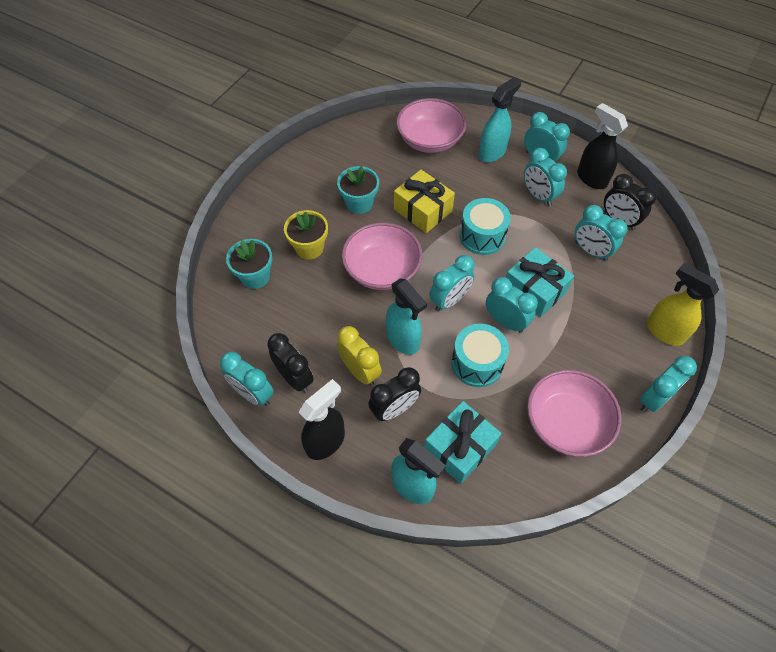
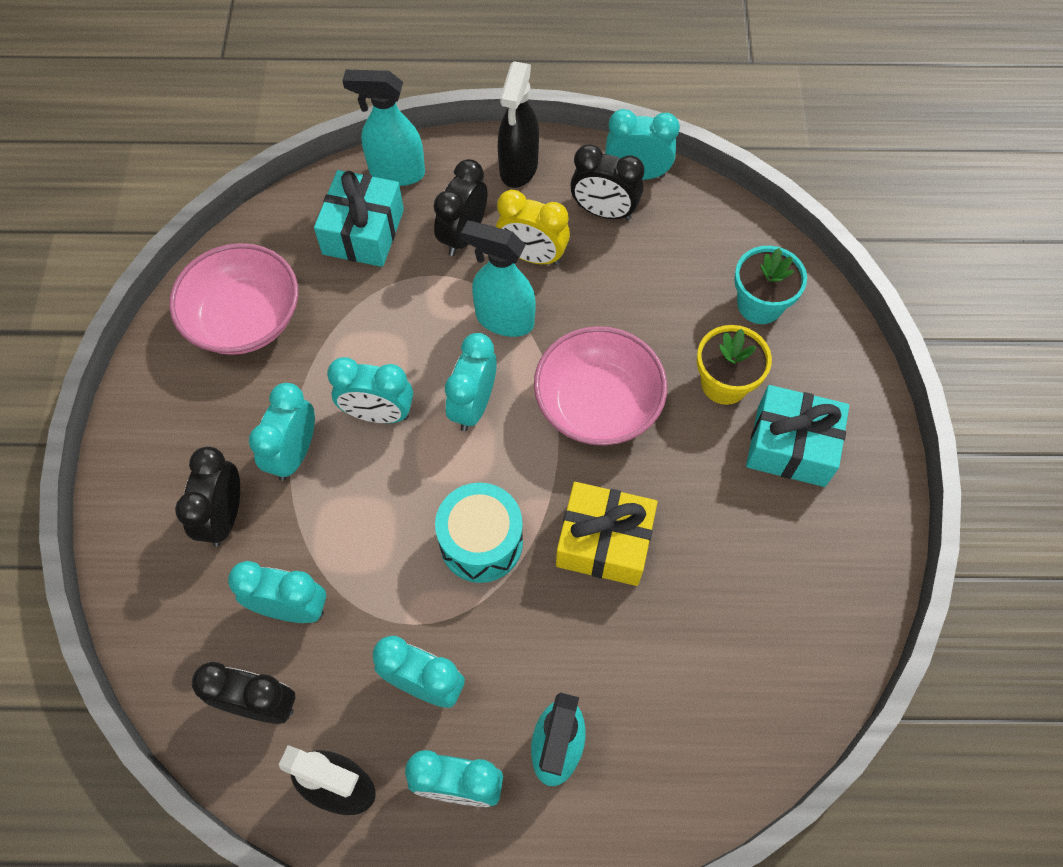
camera: 150 degrees right, 5 degrees up
turquoise flower pot [337,166,379,214] -> none
pink bowl [396,98,466,153] -> none
turquoise drum [452,324,509,387] -> none
turquoise gift [506,247,574,317] -> turquoise gift moved to [746,385,849,487]
turquoise clock [640,356,697,412] -> turquoise clock moved to [249,383,315,481]
yellow spray bottle [646,263,719,346] -> none
none -> black clock [175,447,240,547]

